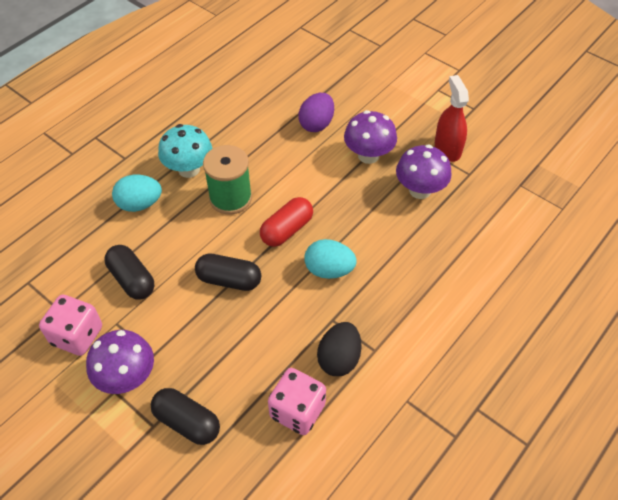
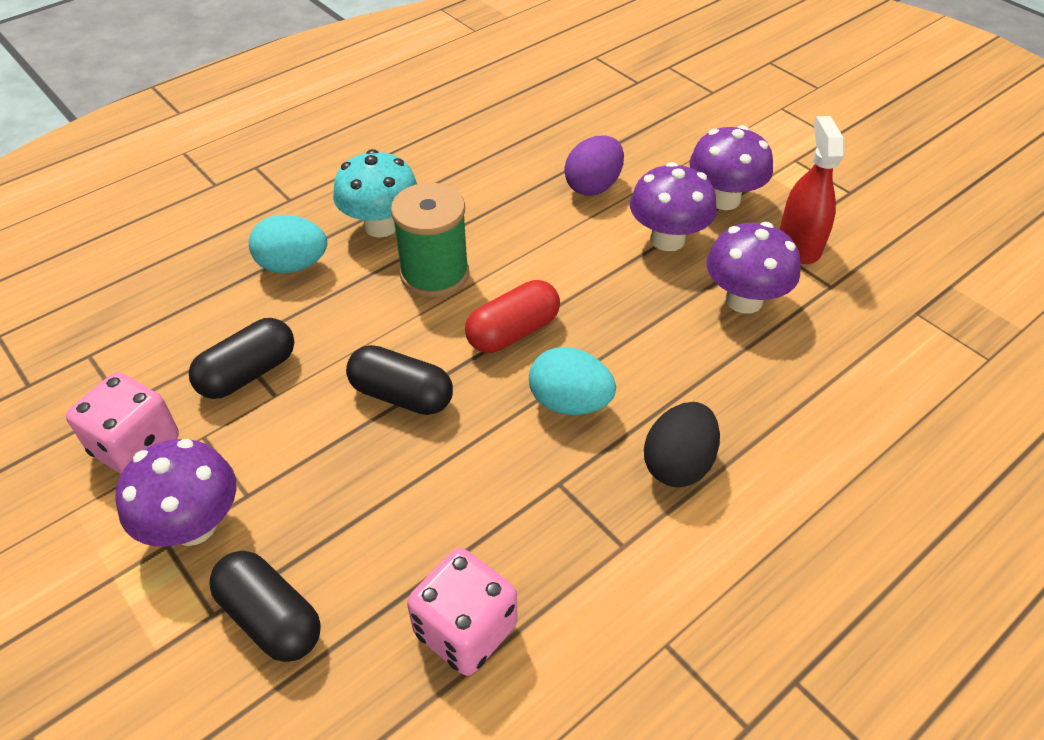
camera: 10 degrees right, 5 degrees down
black capsule [105,245,154,300] -> black capsule turned 75 degrees clockwise [189,318,294,399]
black egg [317,322,361,376] -> black egg moved to [644,402,720,487]
none -> purple mushroom [689,125,773,210]

